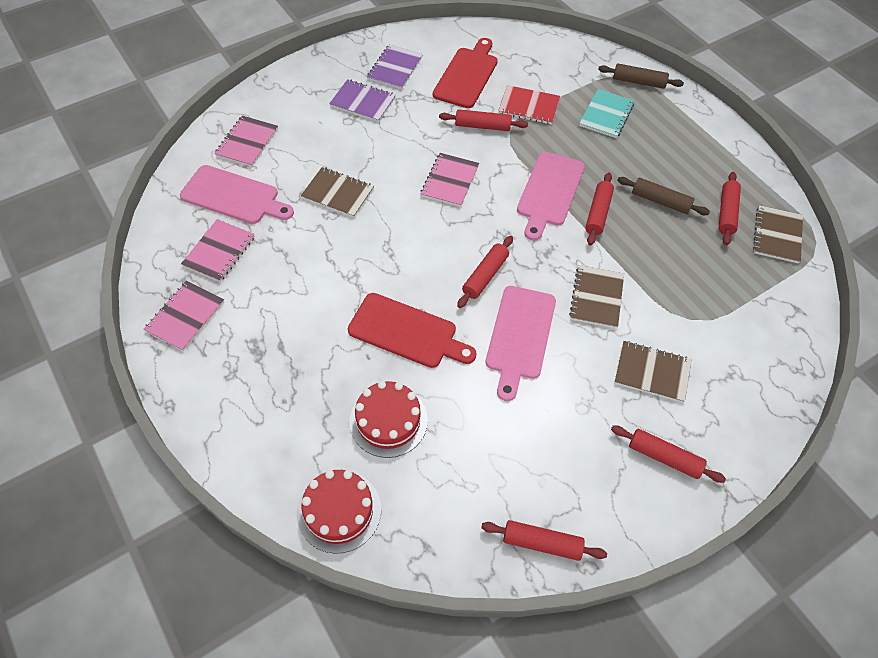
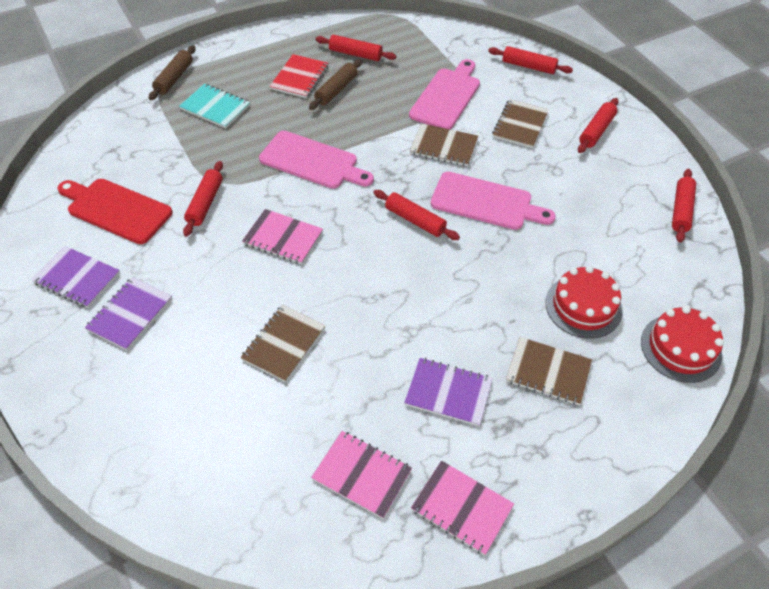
camera: 85 degrees left, 5 degrees down
pink cutting board [180,165,294,224] -> pink cutting board moved to [409,59,480,129]
pink notebook [214,116,278,167] -> none
red cutting board [348,293,477,368] -> none
red notebook [498,85,560,125] -> red notebook moved to [270,54,328,98]
red rolling pin [585,173,614,246] -> red rolling pin moved to [488,46,573,74]
brown notebook [753,205,803,264] -> brown notebook moved to [506,337,592,405]
none -> purple notebook [404,358,493,426]

